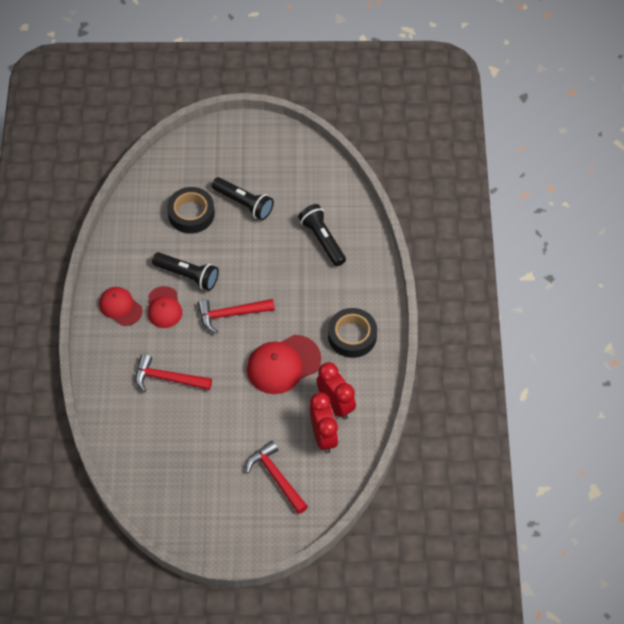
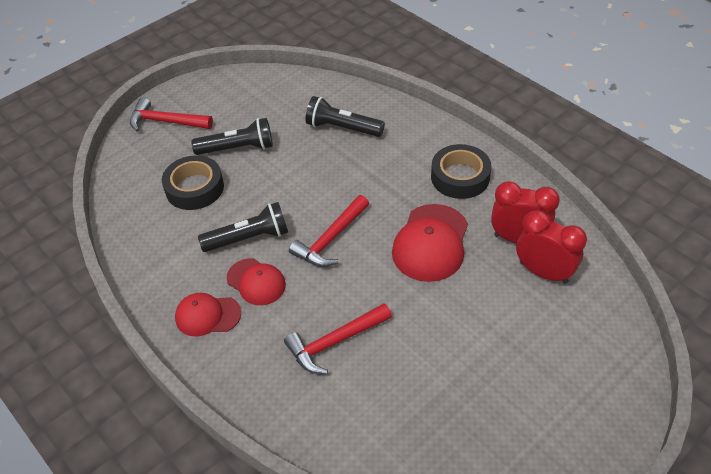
camera: 40 degrees left, 10 degrees down
red hammer [246,441,308,514] -> red hammer moved to [130,97,213,132]

